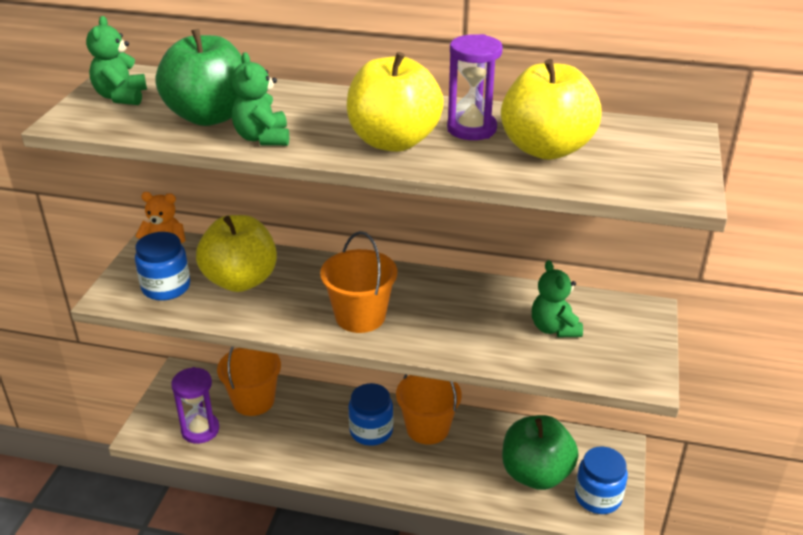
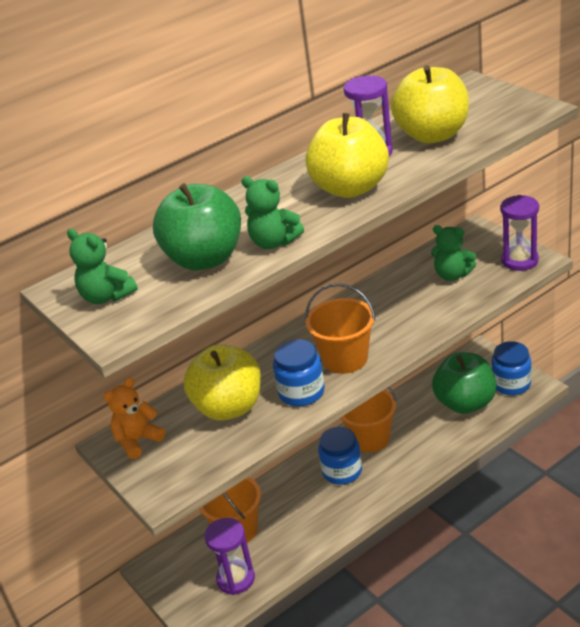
camera: 45 degrees left, 0 degrees up
blue jar [135,232,190,301] -> blue jar moved to [273,339,325,406]
none -> purple hourglass [500,195,539,271]

